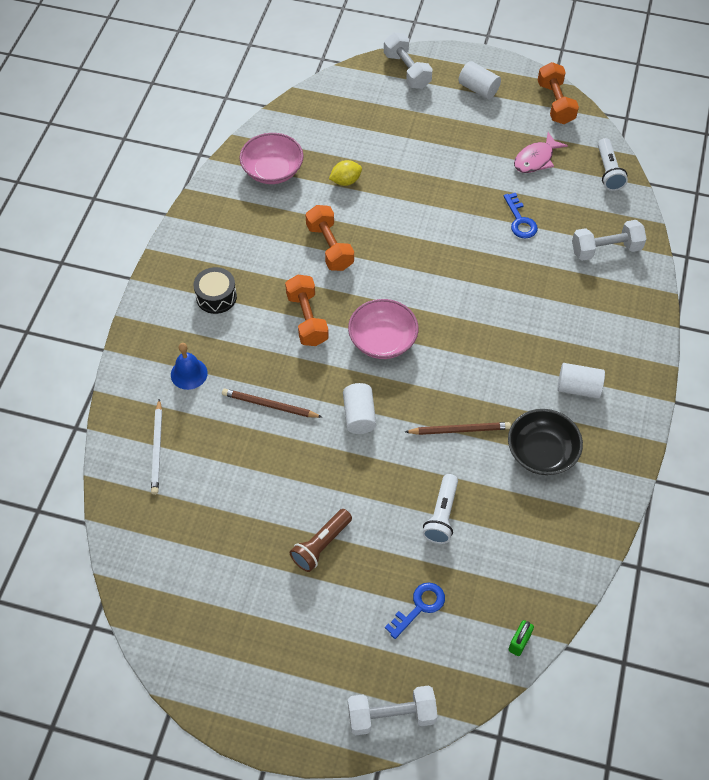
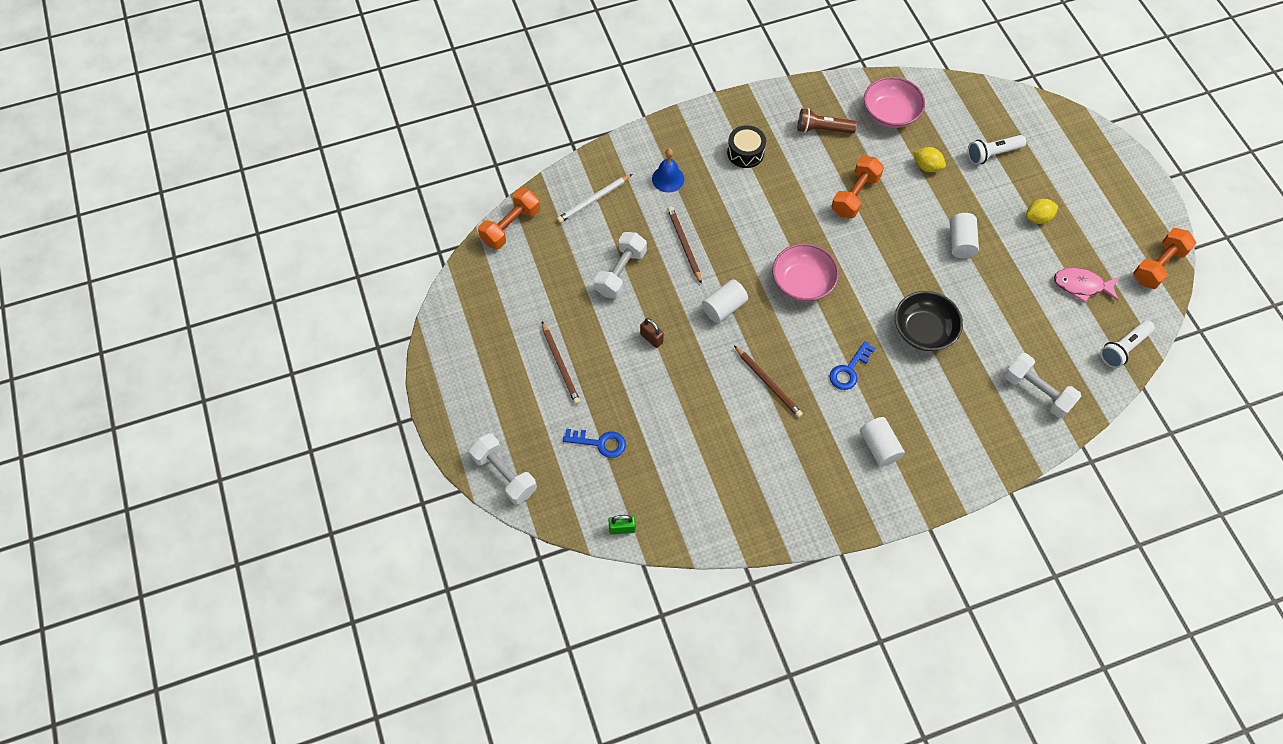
camera: 55 degrees right, 5 degrees up
orange dumbbell [285,275,329,346] -> orange dumbbell moved to [478,188,540,249]
brown flashlight [290,509,352,572] -> brown flashlight moved to [798,108,857,134]
white dumbbell [384,32,433,89] -> white dumbbell moved to [594,232,647,299]
white flashlight [423,474,458,544] -> white flashlight moved to [968,135,1026,165]
white cylinder [459,61,501,99] -> white cylinder moved to [950,213,979,258]
blue key [504,193,538,239] -> blue key moved to [830,341,875,390]
black bowl [508,409,583,475] -> black bowl moved to [895,291,963,351]
none -> brown pencil [542,322,580,405]
none -> brown padlock [640,318,664,348]
none -> yellow lemon [1026,199,1058,224]

